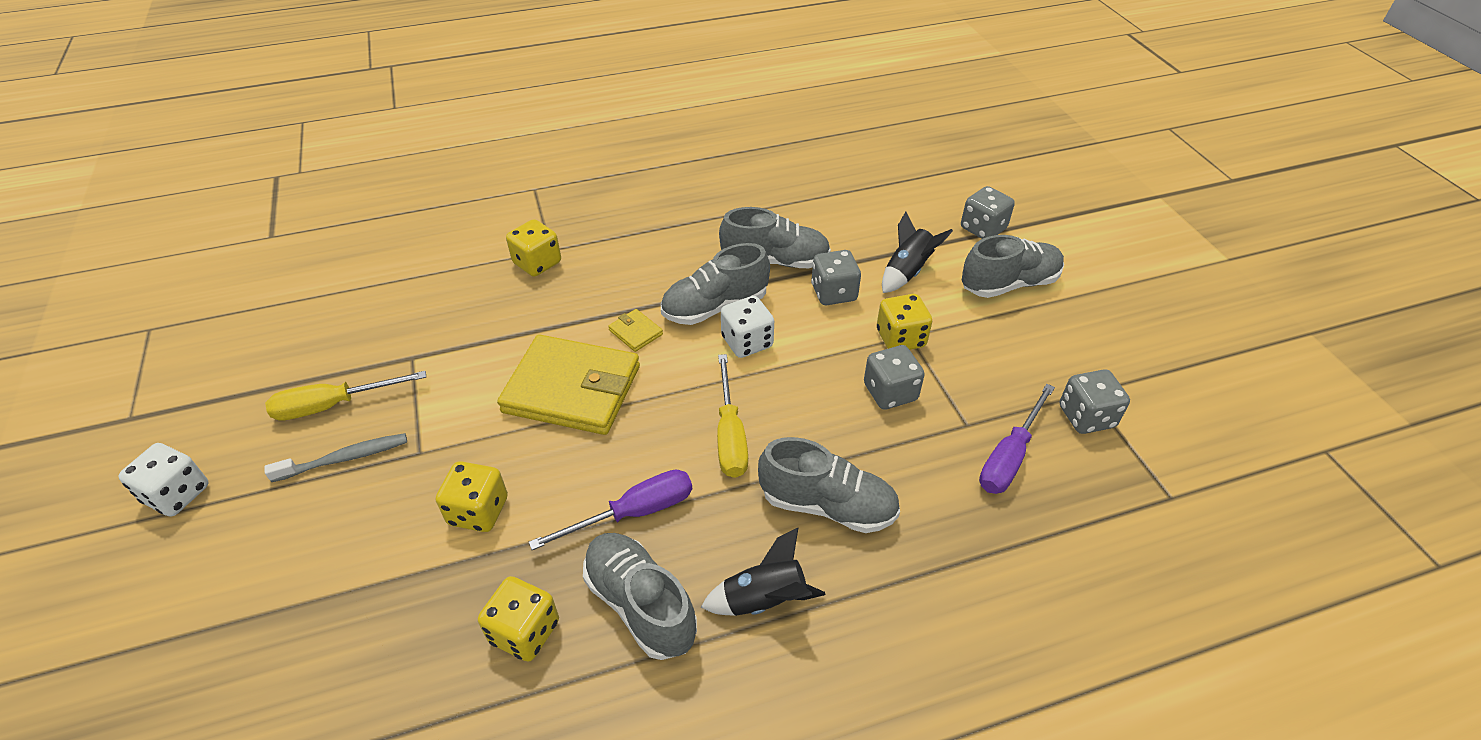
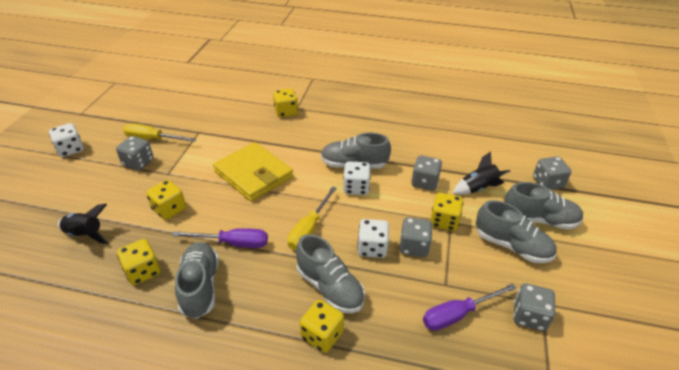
camera: 30 degrees right, 5 degrees down
grey toothbrush [264,433,407,482] -> grey dice [116,136,154,171]
yellow wallet [608,309,663,352] -> none
black rocket [701,528,825,616] -> black rocket moved to [58,204,109,244]
grey shoe [719,207,831,268] -> grey shoe moved to [476,200,556,263]
none -> yellow dice [300,300,344,353]
none -> white dice [357,219,389,258]

